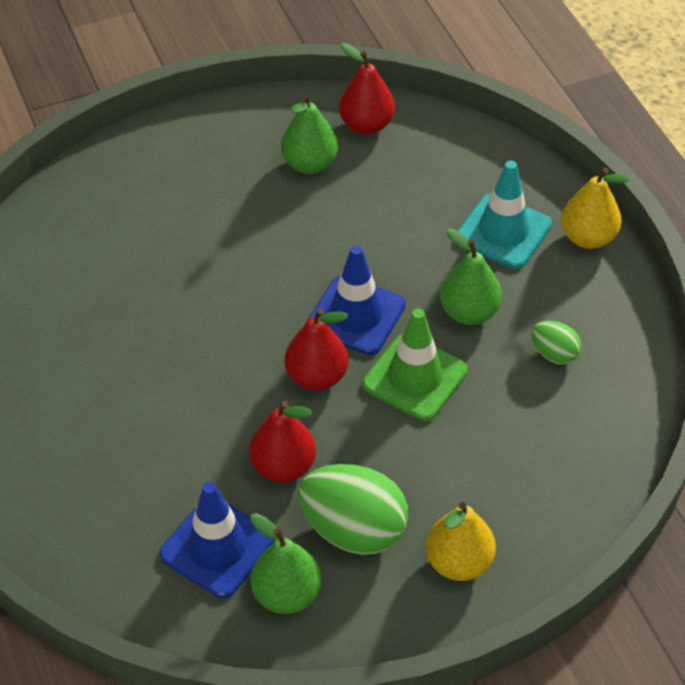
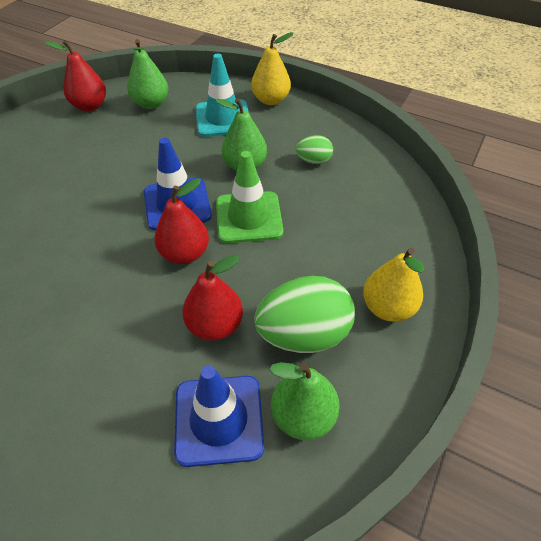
camera: 40 degrees left, 0 degrees up
green pear [281,94,338,174] -> green pear moved to [127,39,168,109]

